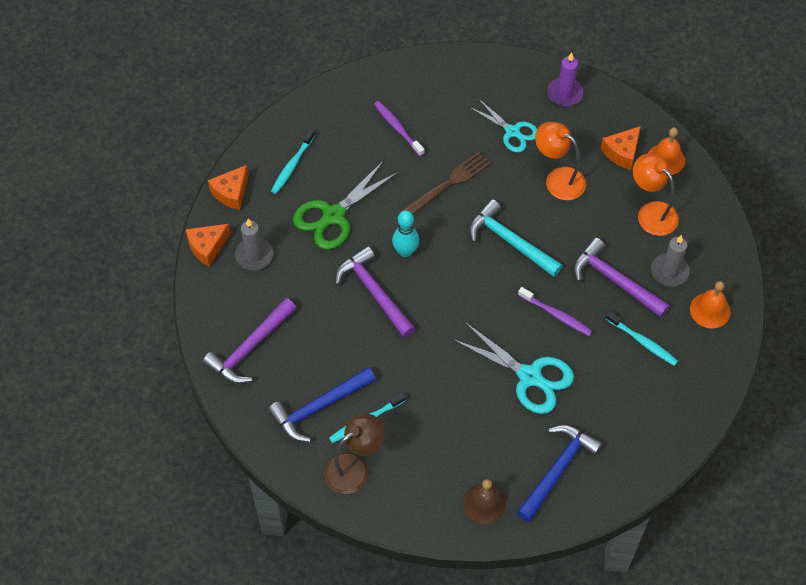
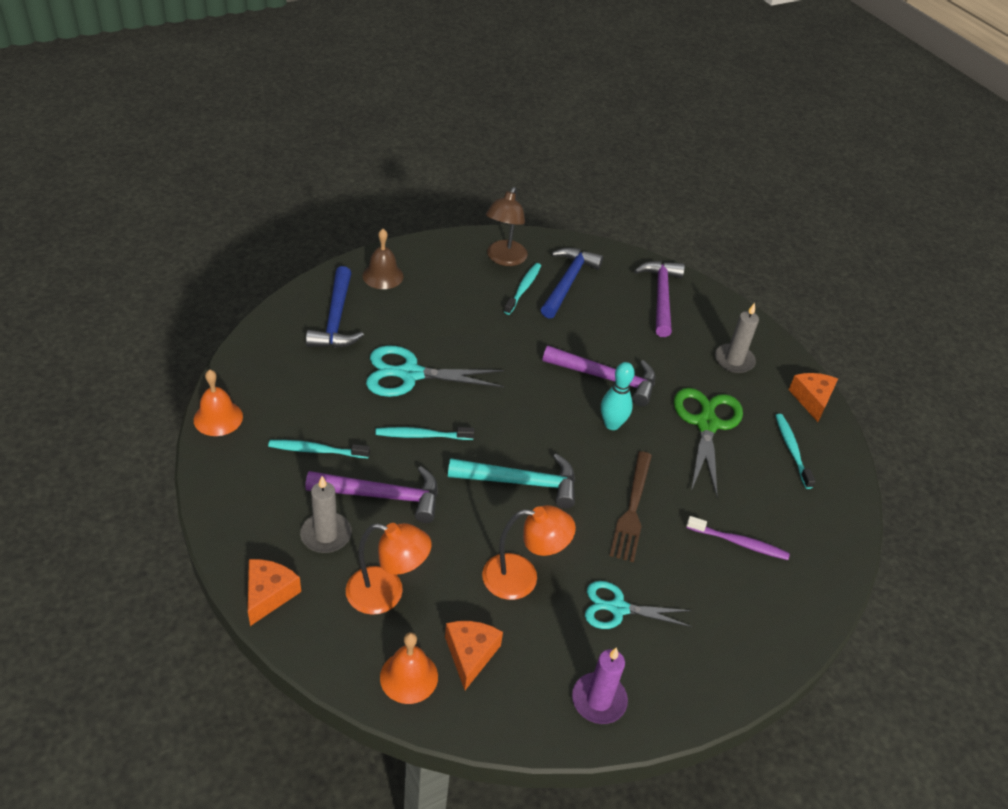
camera: 140 degrees right, 15 degrees down
orange cheese [186,224,231,267] -> orange cheese moved to [248,559,301,626]
purple toothbrush [518,287,592,336] -> turquoise toothbrush [375,427,474,440]
orange bell [690,281,730,329] -> orange bell moved to [194,369,243,436]

